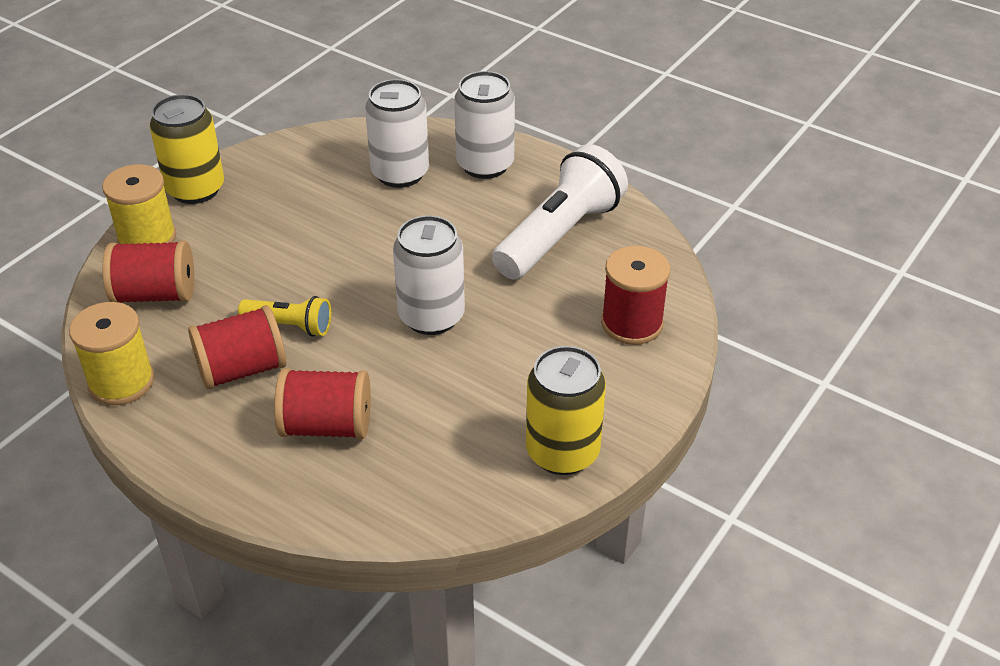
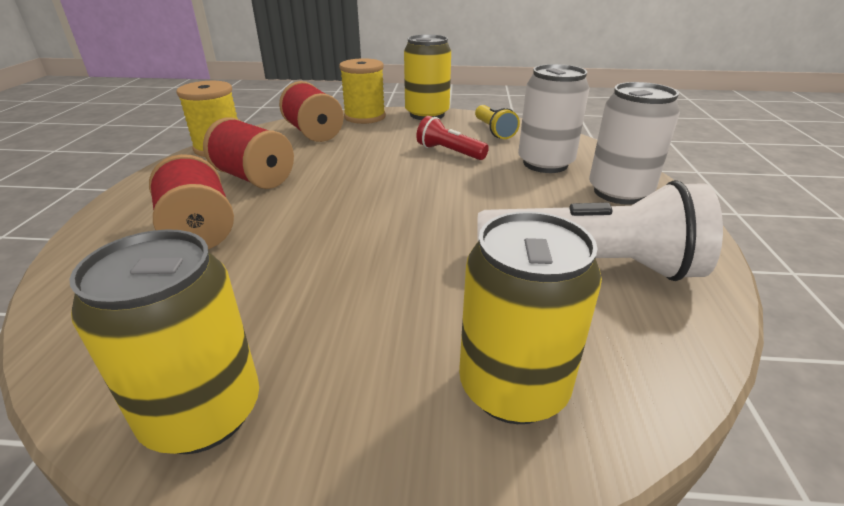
camera: 60 degrees right, 10 degrees down
yellow flashlight [238,296,331,337] -> yellow flashlight moved to [475,105,520,139]
white can [393,215,465,335] -> none
red spool [601,246,670,345] -> yellow can [459,211,602,424]
none -> red flashlight [416,116,489,160]

